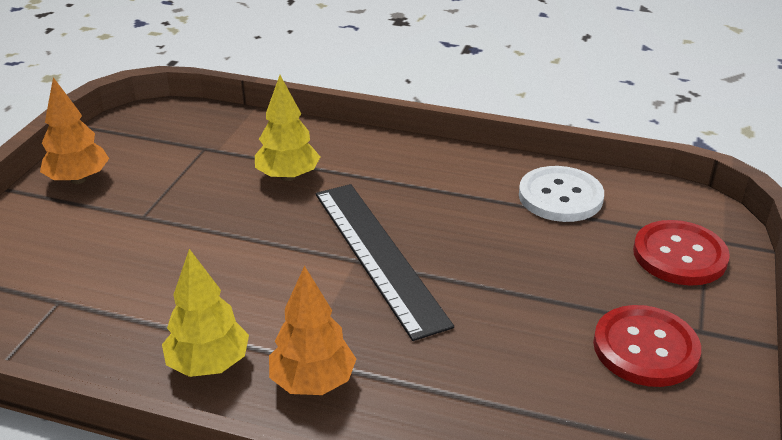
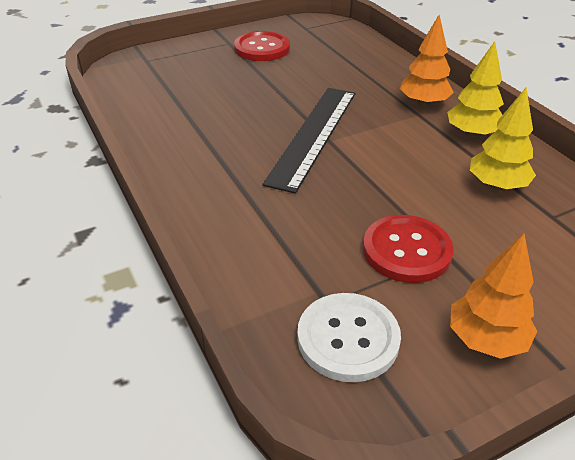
camera: 135 degrees left, 5 degrees up
yellow tree [255,75,320,181] -> yellow tree moved to [470,88,536,190]
white button [519,166,604,222] -> white button moved to [297,293,401,382]
red button [633,220,730,286] -> red button moved to [363,215,454,283]

